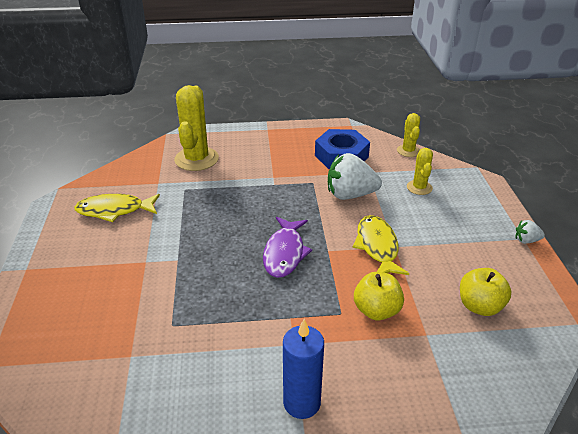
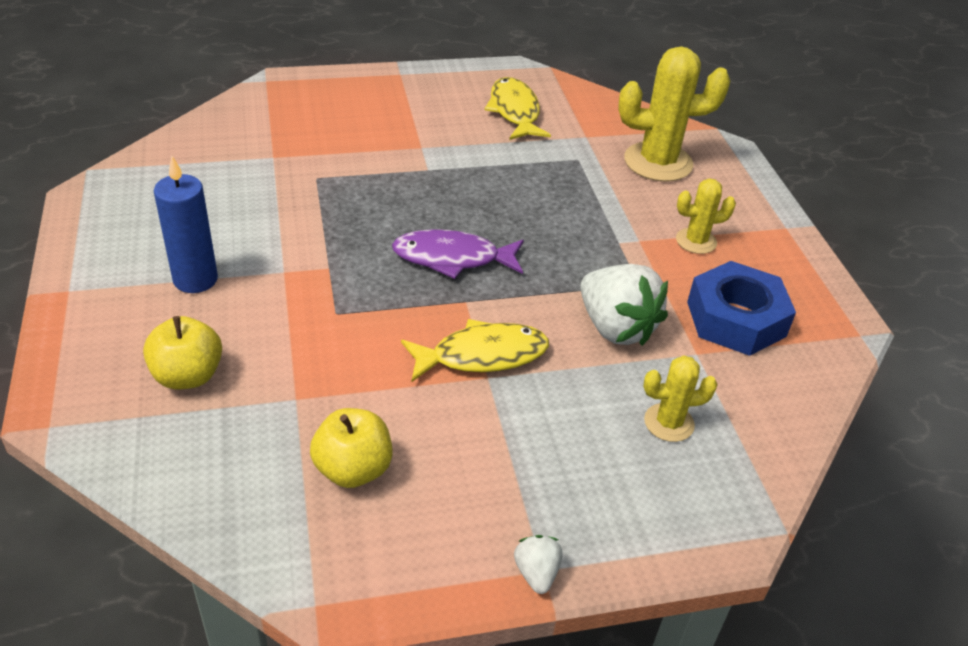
camera: 80 degrees right, 5 degrees up
white strawberry [328,153,382,200] -> white strawberry turned 150 degrees clockwise [580,264,668,346]
yellow apple [354,272,404,321] -> yellow apple moved to [143,316,222,389]
yellow cactus [397,113,420,157] -> yellow cactus moved to [676,179,736,254]

